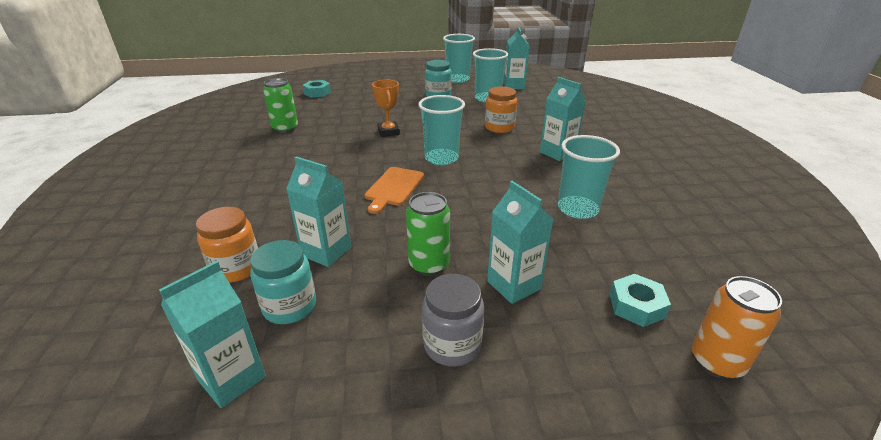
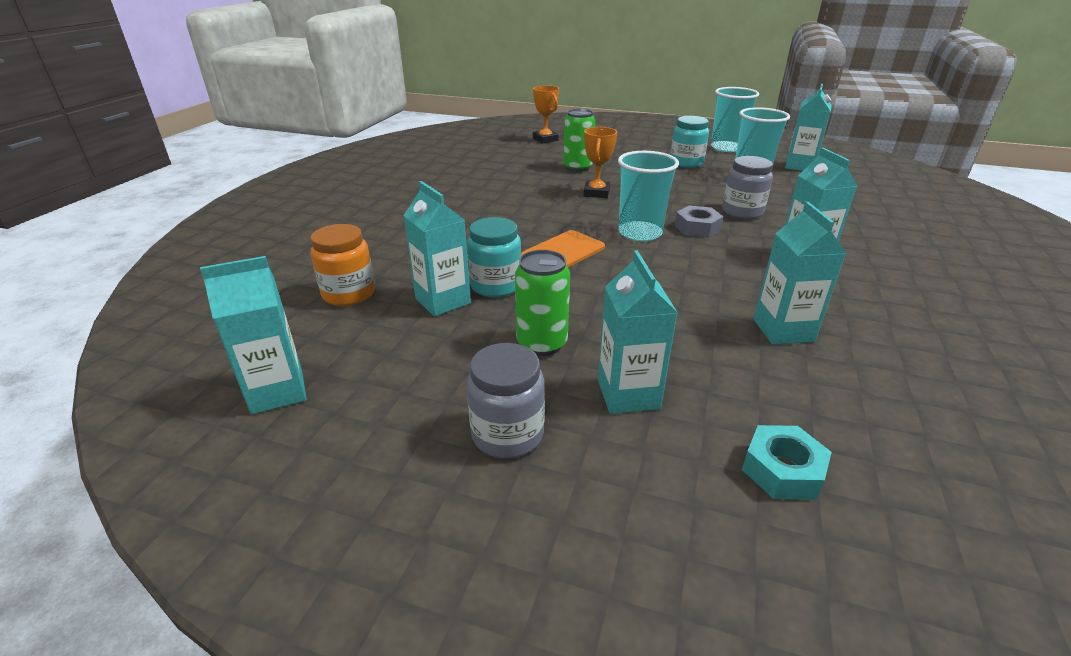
camera: 25 degrees right, 0 degrees up
turquoise jar [250,240,316,324] -> turquoise jar moved to [467,217,522,298]
green can [263,78,298,133] -> green can moved to [563,108,595,172]
turquoise nut [302,80,331,98] -> orange trophy [533,85,559,143]
orange jar [485,86,517,133] -> grey jar [722,156,773,219]
turquoise cup [558,135,620,219] -> turquoise carton [753,202,846,345]
orange can [692,276,782,379] -> none
none -> grey nut [675,205,724,238]

